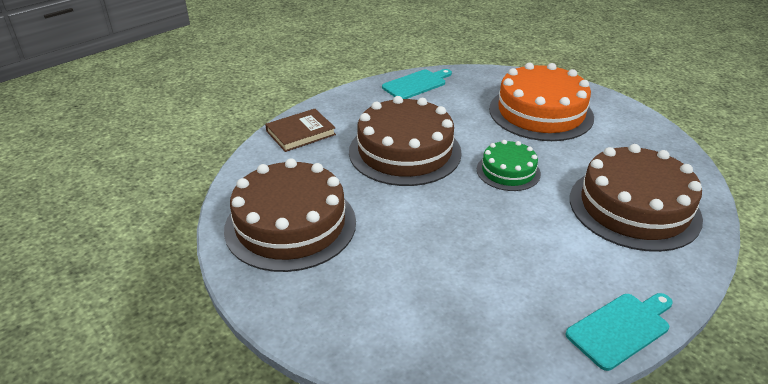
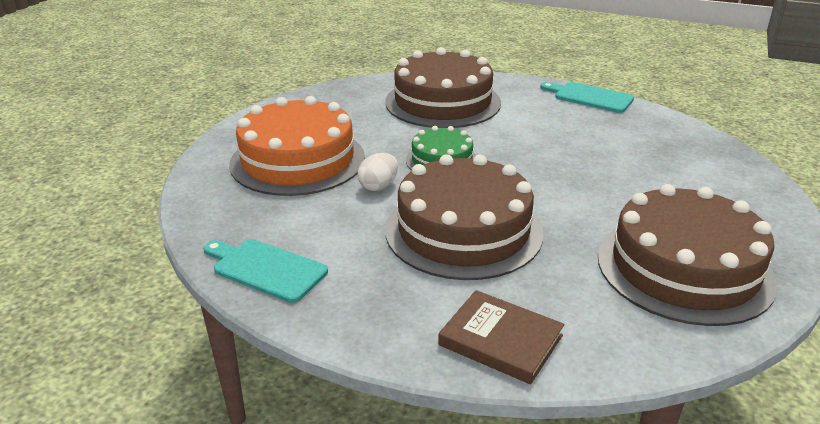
camera: 115 degrees left, 5 degrees down
none -> white egg [357,153,398,191]

